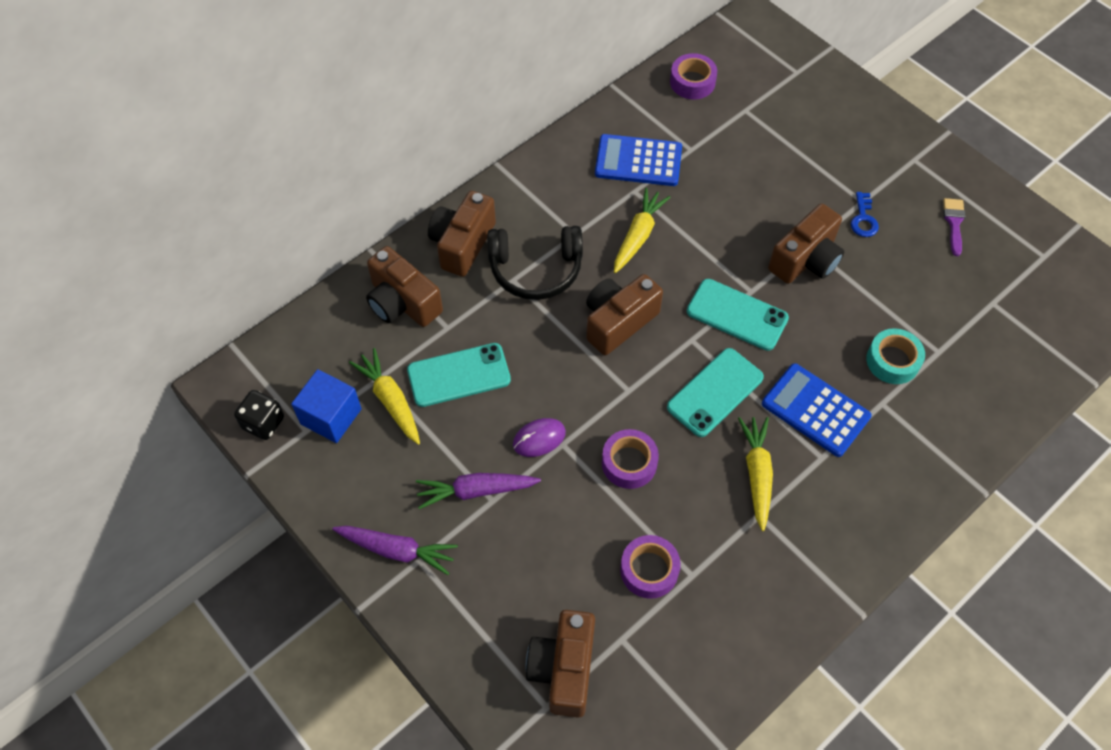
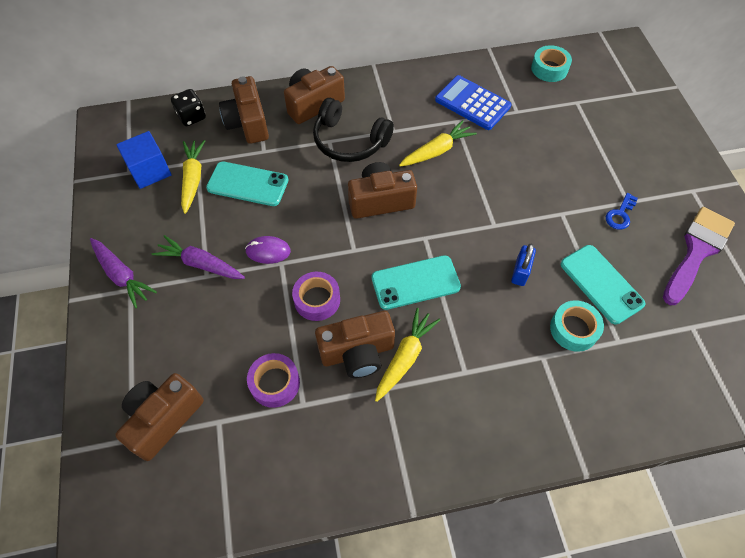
camera: 30 degrees right, 0 degrees up
black dice [234,390,284,440] -> black dice moved to [171,89,206,126]
purple tape [670,53,717,100] -> turquoise tape [531,45,572,82]
turquoise phone [687,279,789,351] -> turquoise phone moved to [560,245,645,324]
blue calculator [762,363,872,457] -> none
brown camera [768,203,844,284] -> brown camera moved to [315,311,395,378]
purple brush [943,198,965,256] -> purple brush [663,207,735,305], size x2.02
none -> blue padlock [511,244,536,286]

